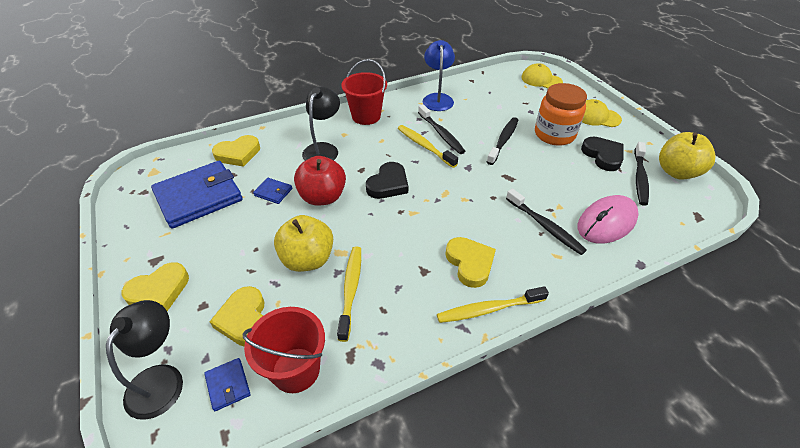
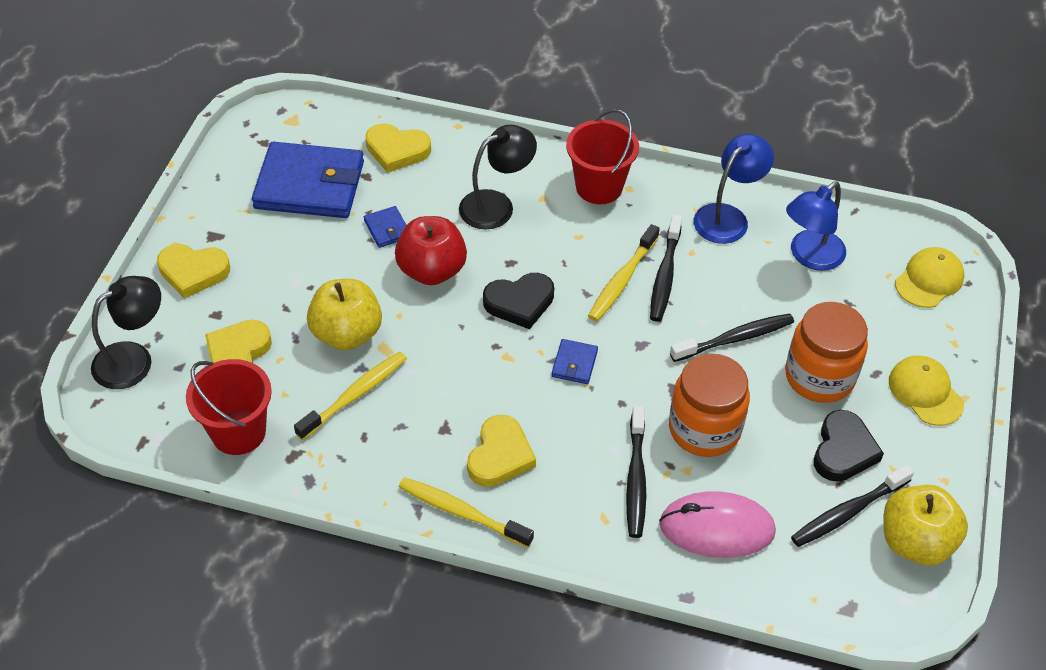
camera: 40 degrees right, 5 degrees up
blue wallet [204,358,251,411] -> blue wallet moved to [552,339,598,384]
yellow toothbrush [398,125,458,168] -> yellow toothbrush turned 150 degrees counterclockwise [588,224,660,321]
yellow cap [521,63,563,88] -> yellow cap turned 60 degrees clockwise [895,247,964,308]
none -> orange jar [669,354,750,457]
none -> blue lamp [786,181,846,271]

